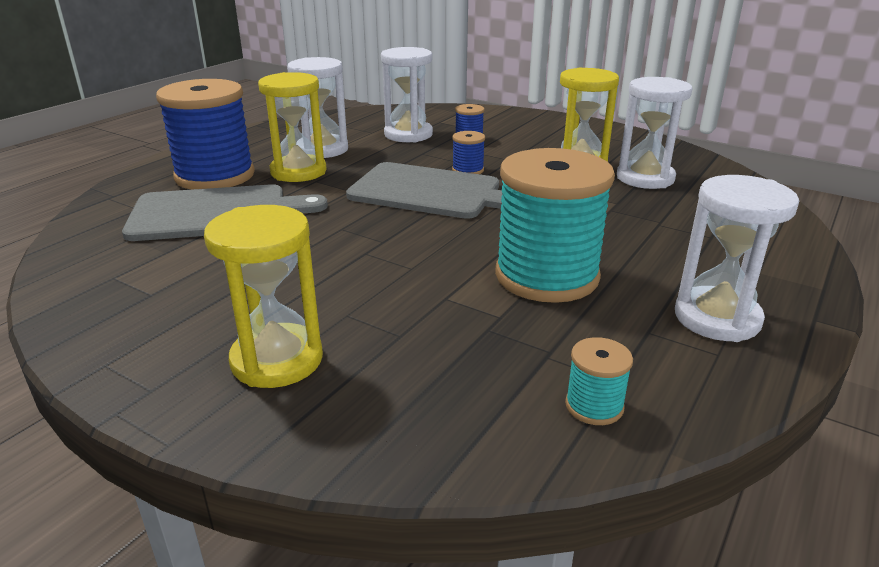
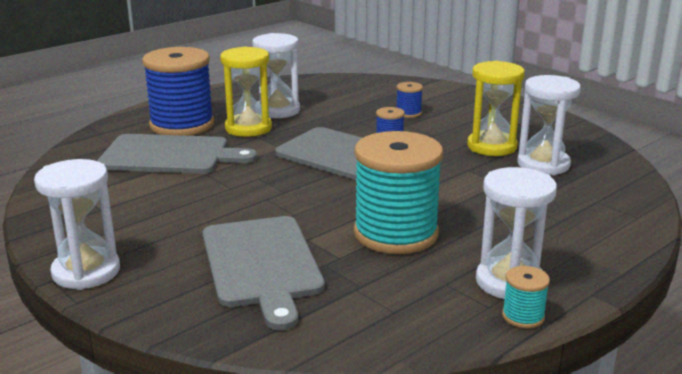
camera: 15 degrees right, 5 degrees down
yellow hourglass [204,205,323,388] -> none
white hourglass [381,47,433,143] -> white hourglass moved to [34,159,120,290]
turquoise spool [565,337,633,425] -> turquoise spool moved to [502,266,550,328]
none -> grey cutting board [202,216,325,330]

